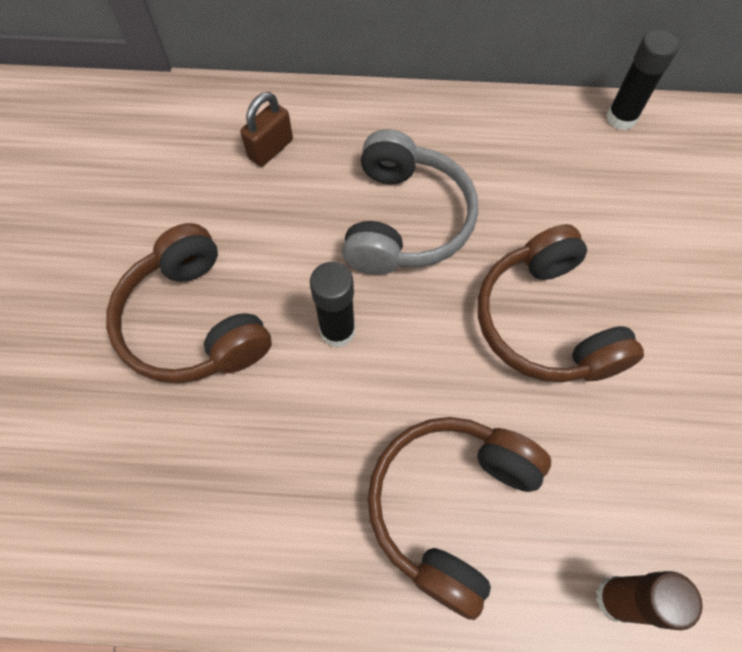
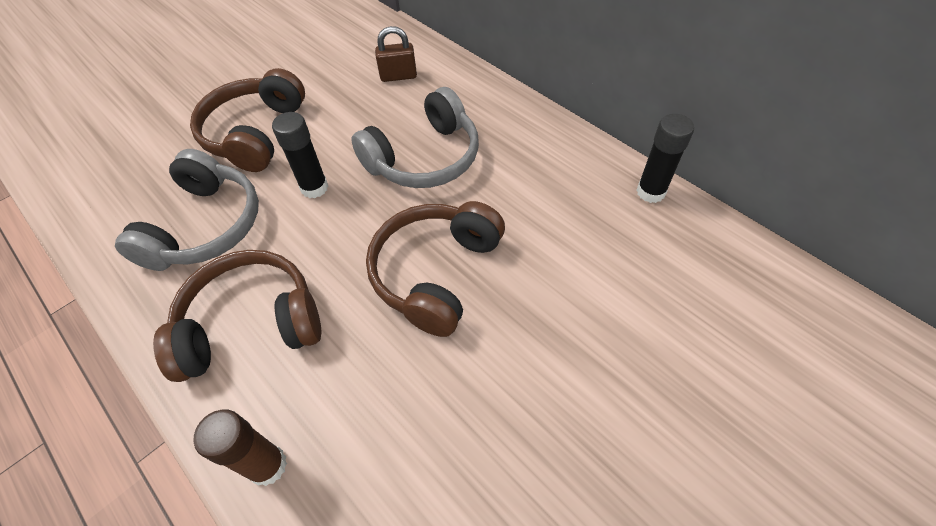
camera: 45 degrees right, 10 degrees down
none -> grey headphones [115,149,259,271]

